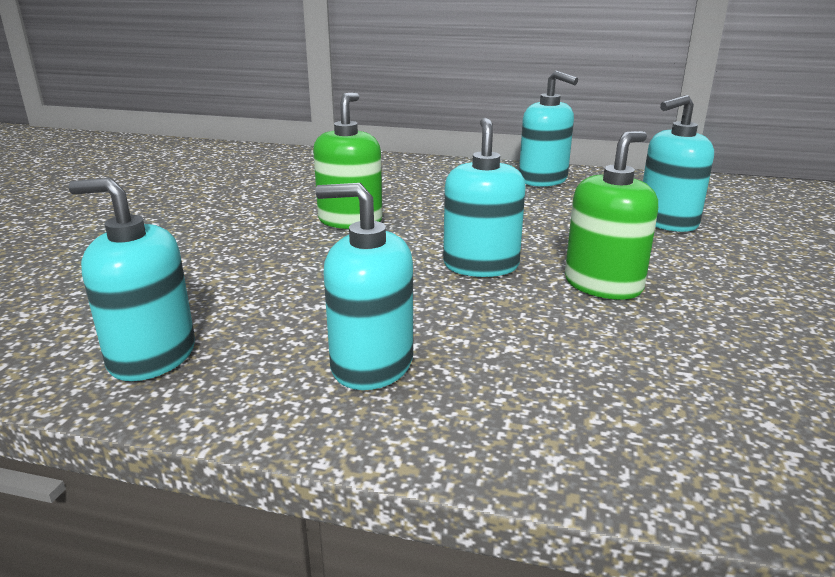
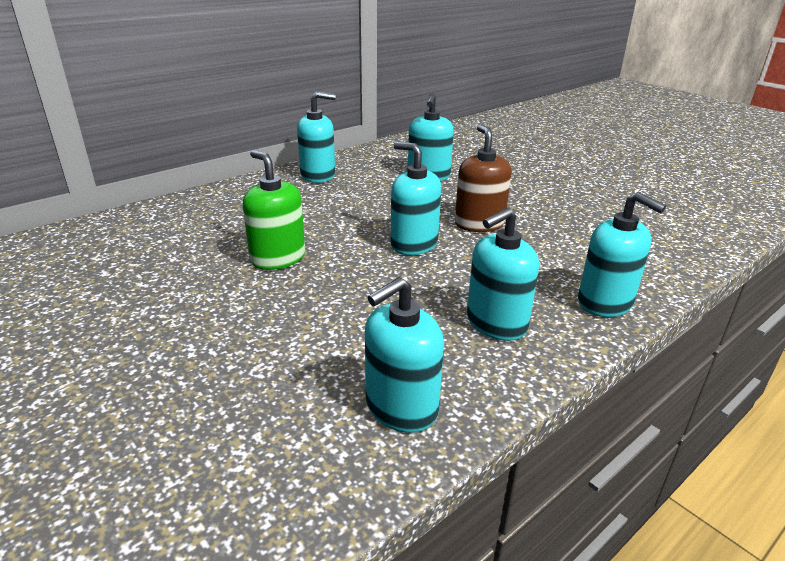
camera: 55 degrees left, 5 degrees up
green soap dispenser [565,131,658,300] -> brown soap dispenser [455,125,511,232]
none -> turquoise soap dispenser [578,192,666,317]

